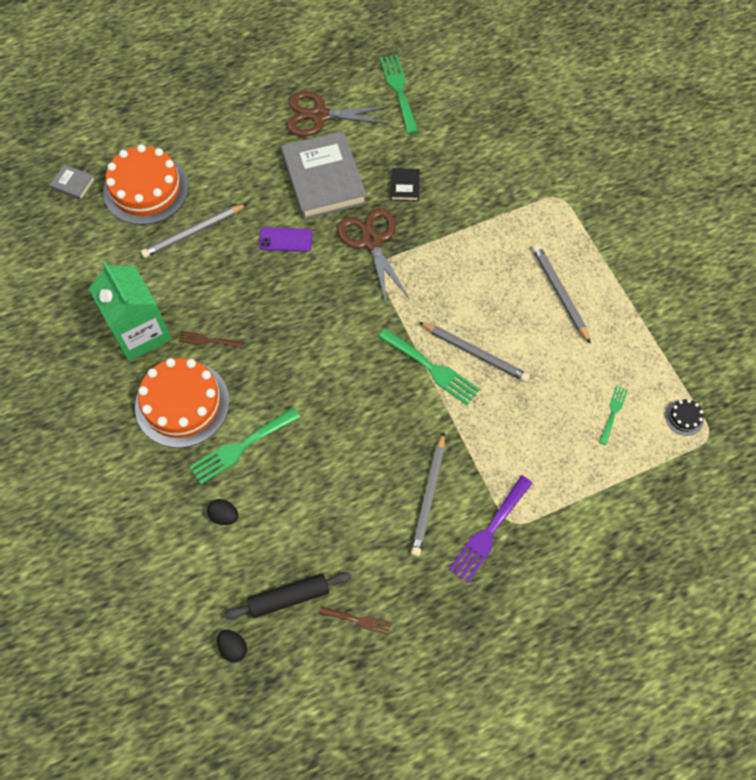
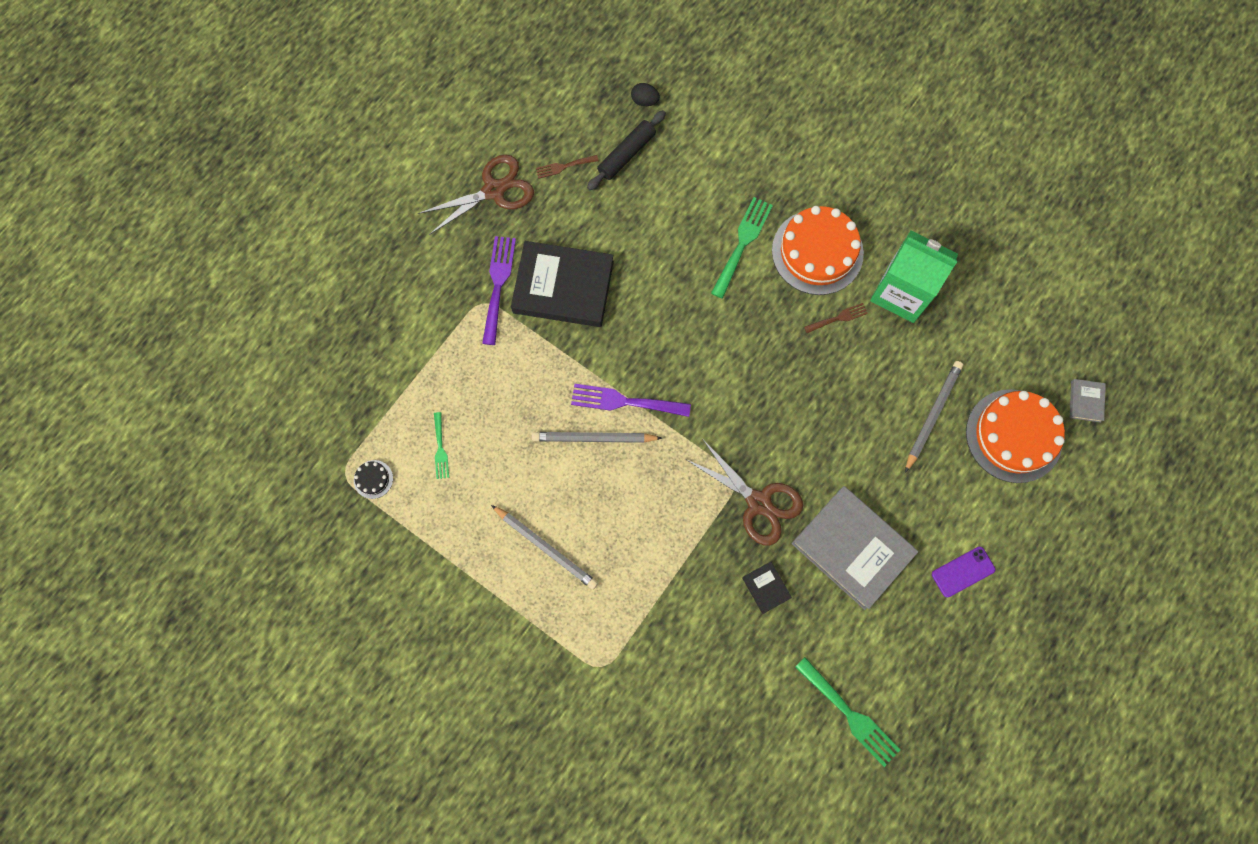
camera: 150 degrees right, 10 degrees up
grey book [50,164,95,200] -> grey book turned 75 degrees counterclockwise [1070,379,1106,422]
black egg [207,499,239,525] -> none
purple phone [259,227,313,252] -> purple phone moved to [932,547,995,597]
brown scissors [287,91,390,136] -> brown scissors moved to [418,154,534,235]
green fork [378,328,480,405] -> purple fork [571,384,691,417]
grey pencil [411,432,445,557] -> black book [511,241,614,327]

